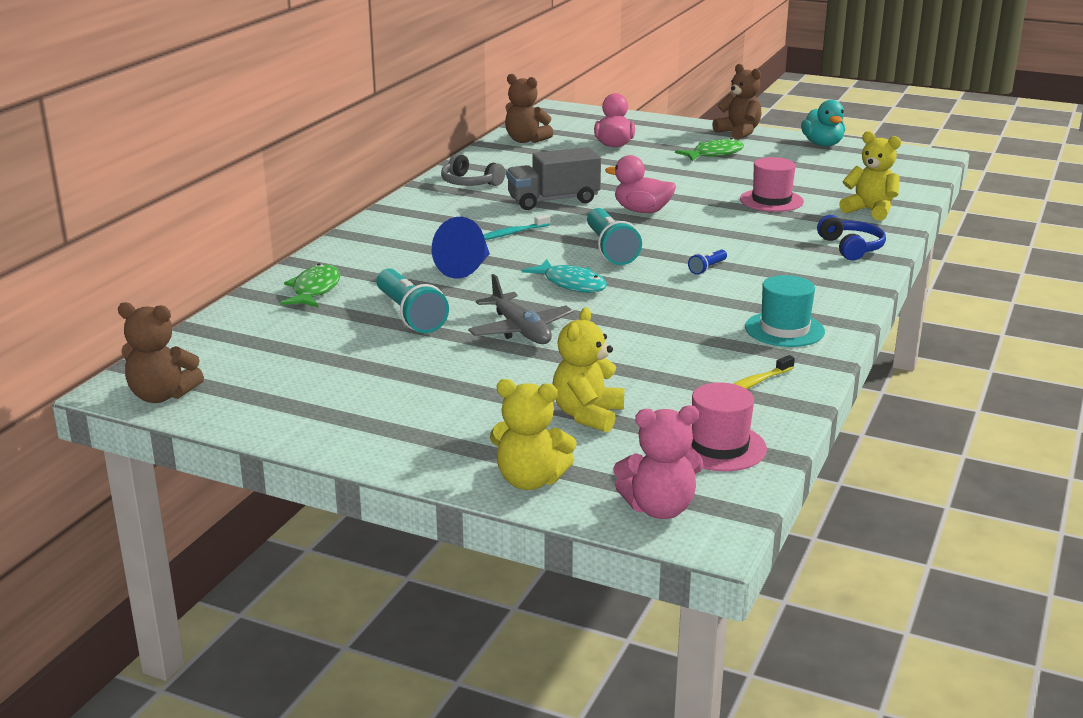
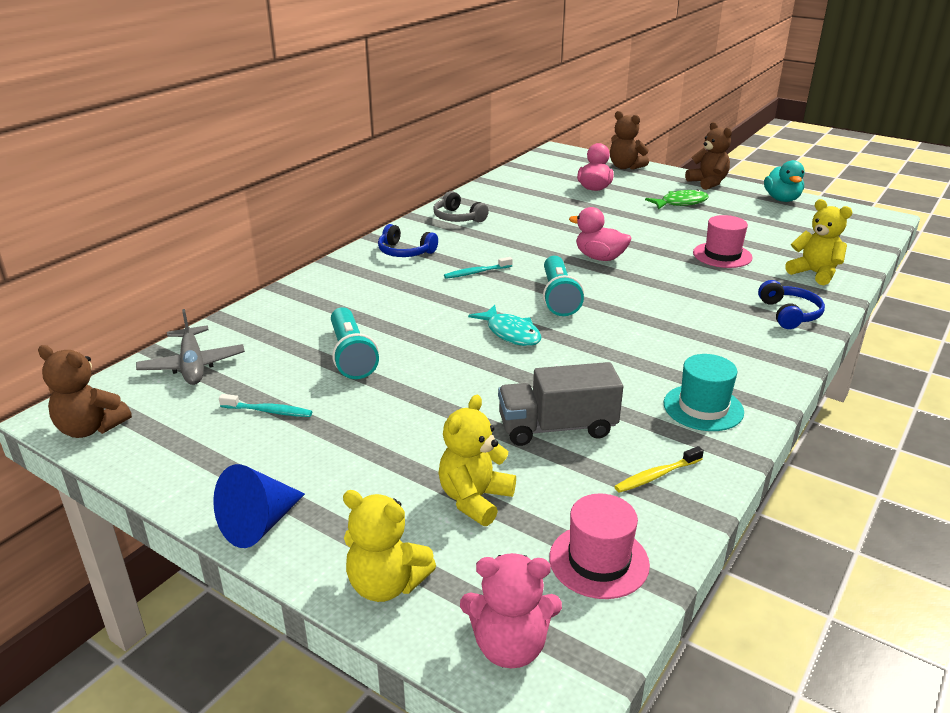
camera: 10 degrees right, 5 degrees up
green fish [280,263,340,308] -> none
blue cone [432,217,490,279] -> blue cone moved to [213,464,305,548]
grey plane [468,274,573,344] -> grey plane moved to [136,309,245,385]
brown teddy bear [505,74,553,143] -> brown teddy bear moved to [610,111,649,170]
grey truck [506,147,601,210] -> grey truck moved to [498,362,623,446]
blue flashlight [688,250,727,275] -> none
none -> turquoise toothbrush [219,394,312,417]
none -> blue headphones [378,224,438,257]

